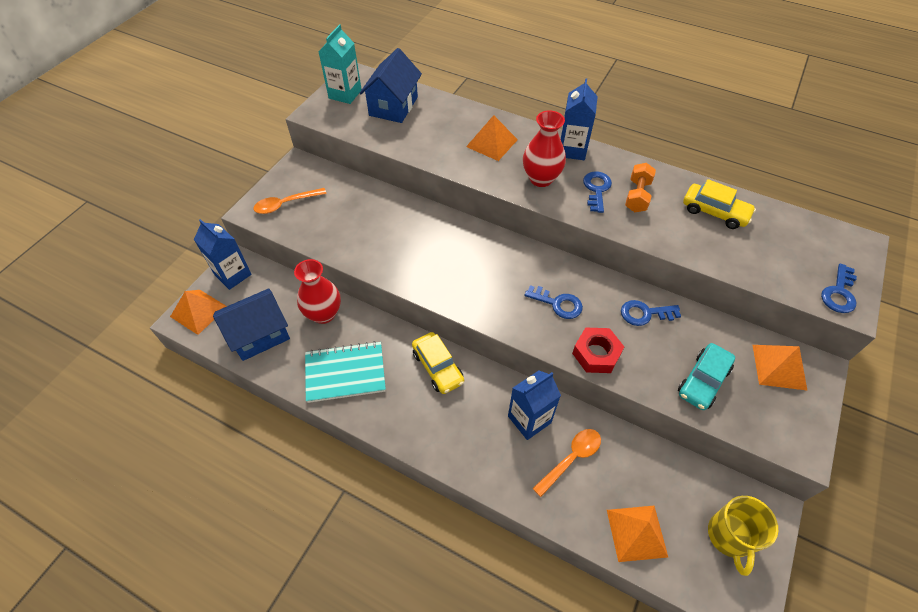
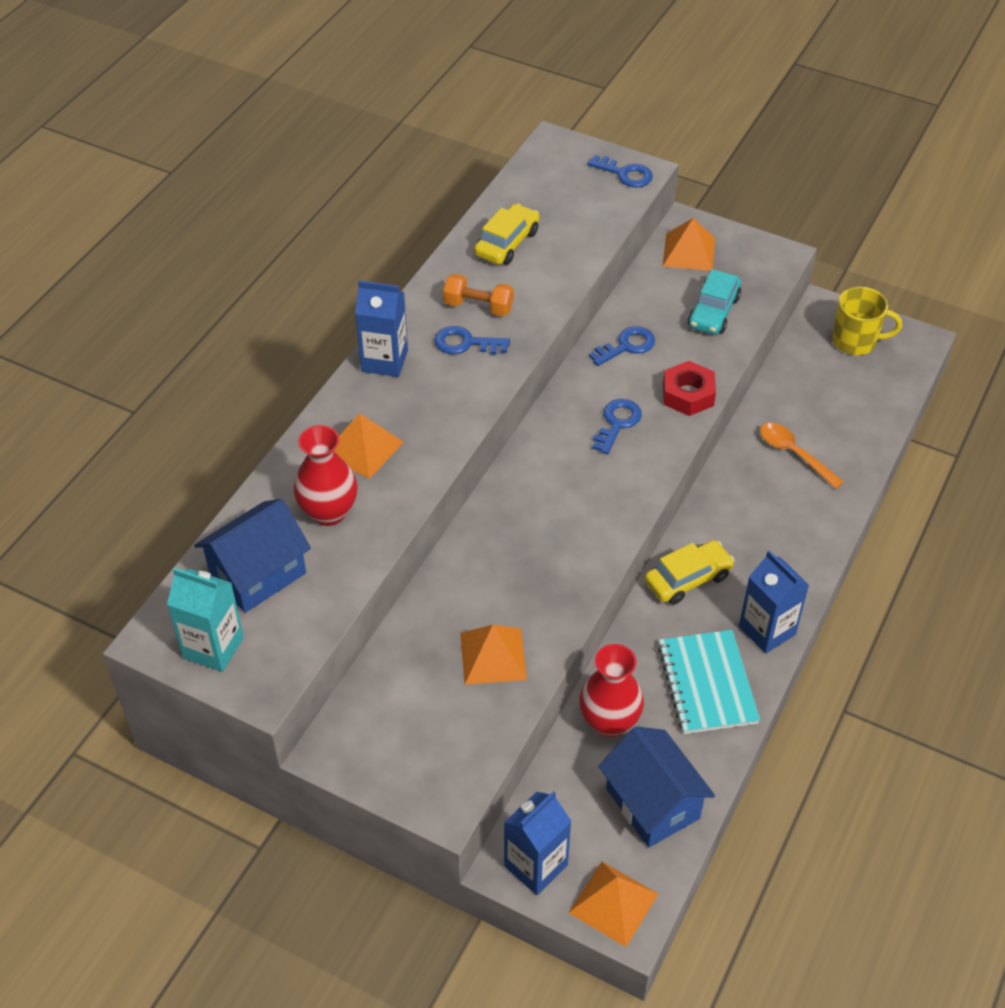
camera: 90 degrees left, 5 degrees down
orange spoon [253,188,327,214] -> none
blue house [359,48,422,123] -> blue house turned 60 degrees counterclockwise [194,499,311,613]
blue carton [508,371,561,440] -> blue carton moved to [739,550,809,654]
red vase [523,111,566,187] -> red vase moved to [293,425,357,526]
orange pyramid [607,506,668,562] -> orange pyramid moved to [460,625,527,685]
blue key [621,300,681,326] -> blue key turned 120 degrees counterclockwise [589,326,655,366]
turquoise car [678,343,735,410] -> turquoise car turned 75 degrees clockwise [688,269,741,335]

